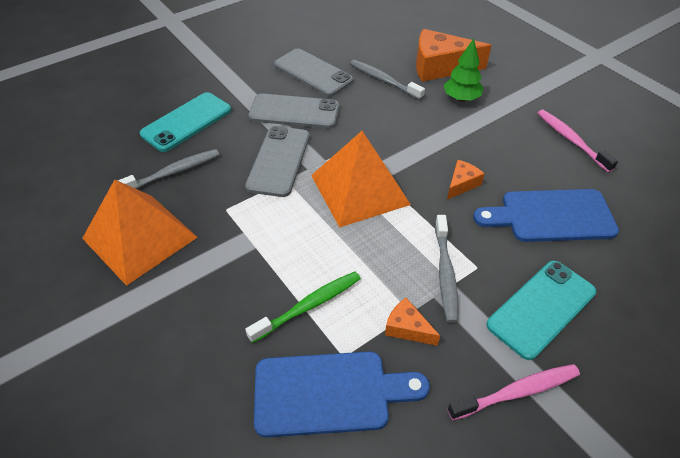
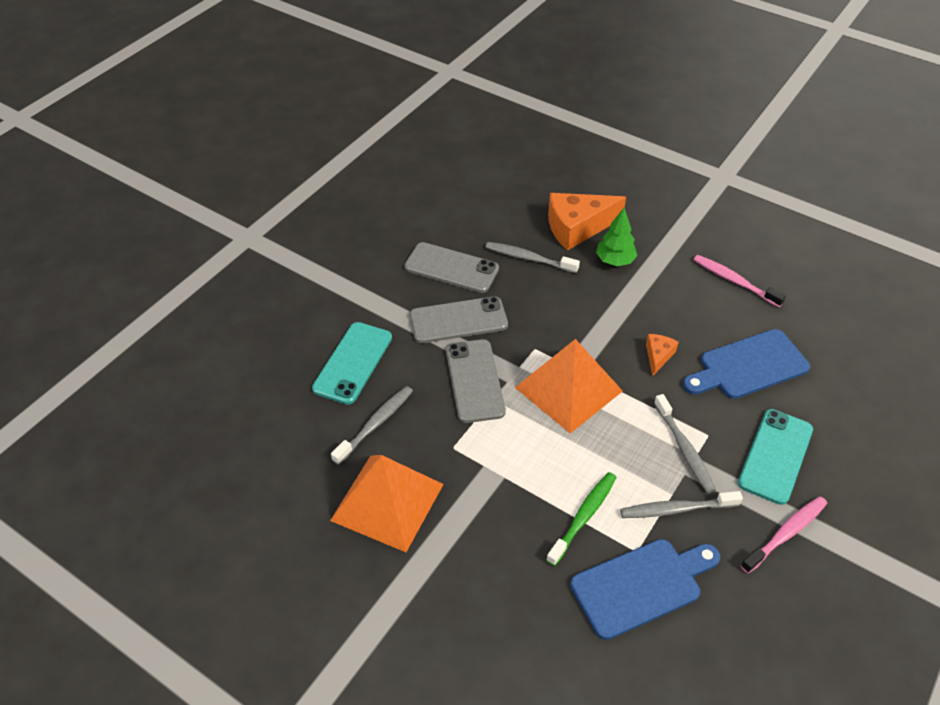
camera: 20 degrees left, 0 degrees up
orange cheese [385,298,440,346] -> grey toothbrush [620,491,743,518]

